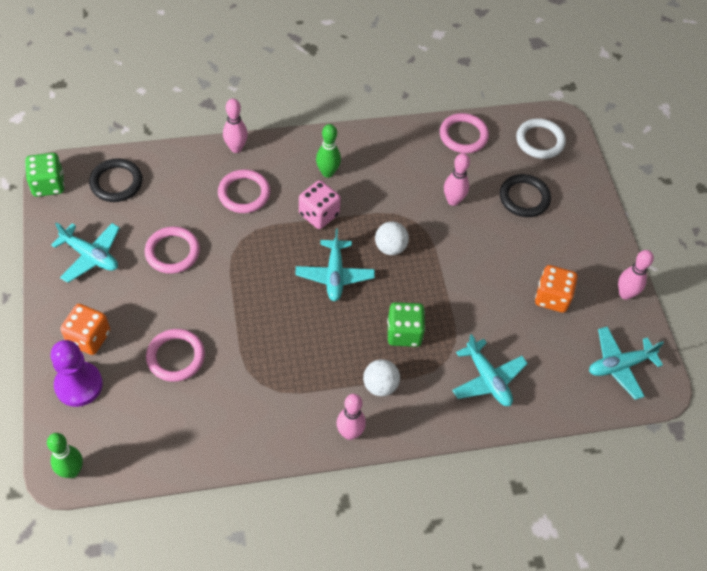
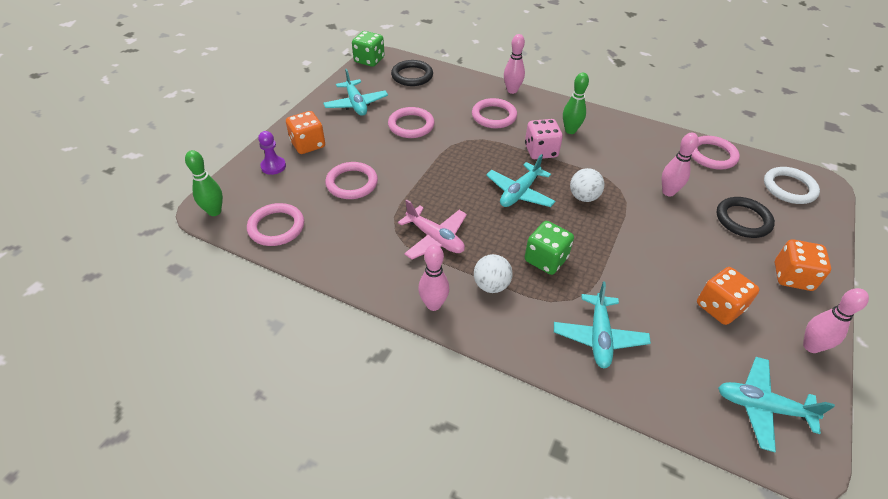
camera: 40 degrees right, 10 degrees down
purple pawn [51,340,103,407] -> purple pawn [258,131,286,175], size x0.61
none -> pink ring [247,203,304,246]
none -> pink plane [398,200,467,259]
none -> orange dice [775,239,831,291]

